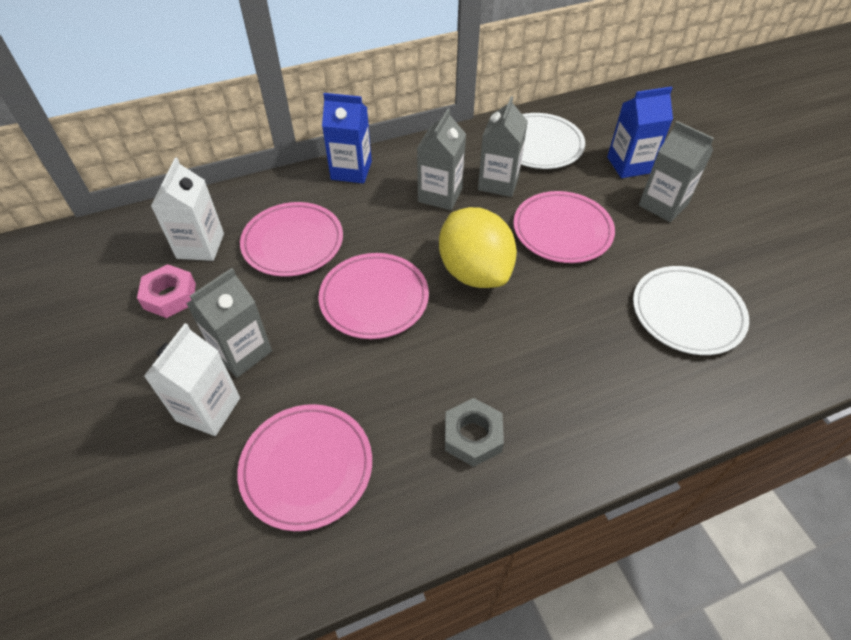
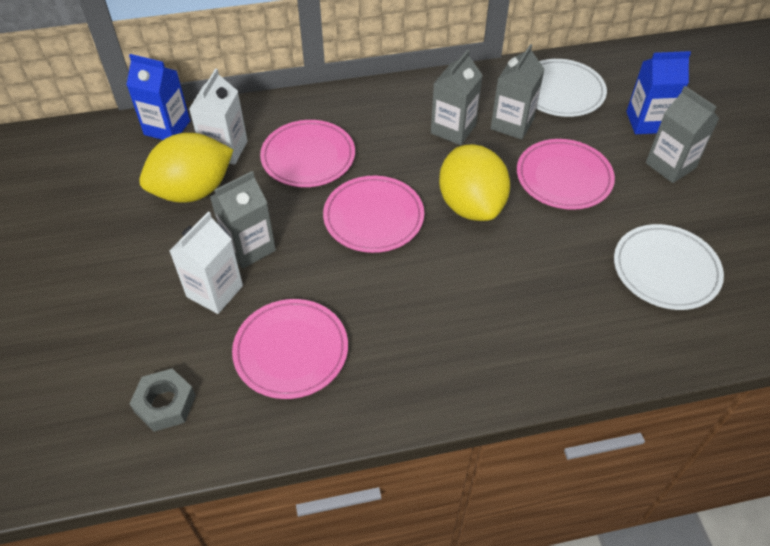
camera: 10 degrees right, 0 degrees up
pink nut [137,264,196,318] -> yellow lemon [139,133,233,203]
blue carton [322,93,372,183] -> blue carton moved to [126,54,190,140]
grey nut [445,398,504,467] -> grey nut moved to [130,369,196,432]

